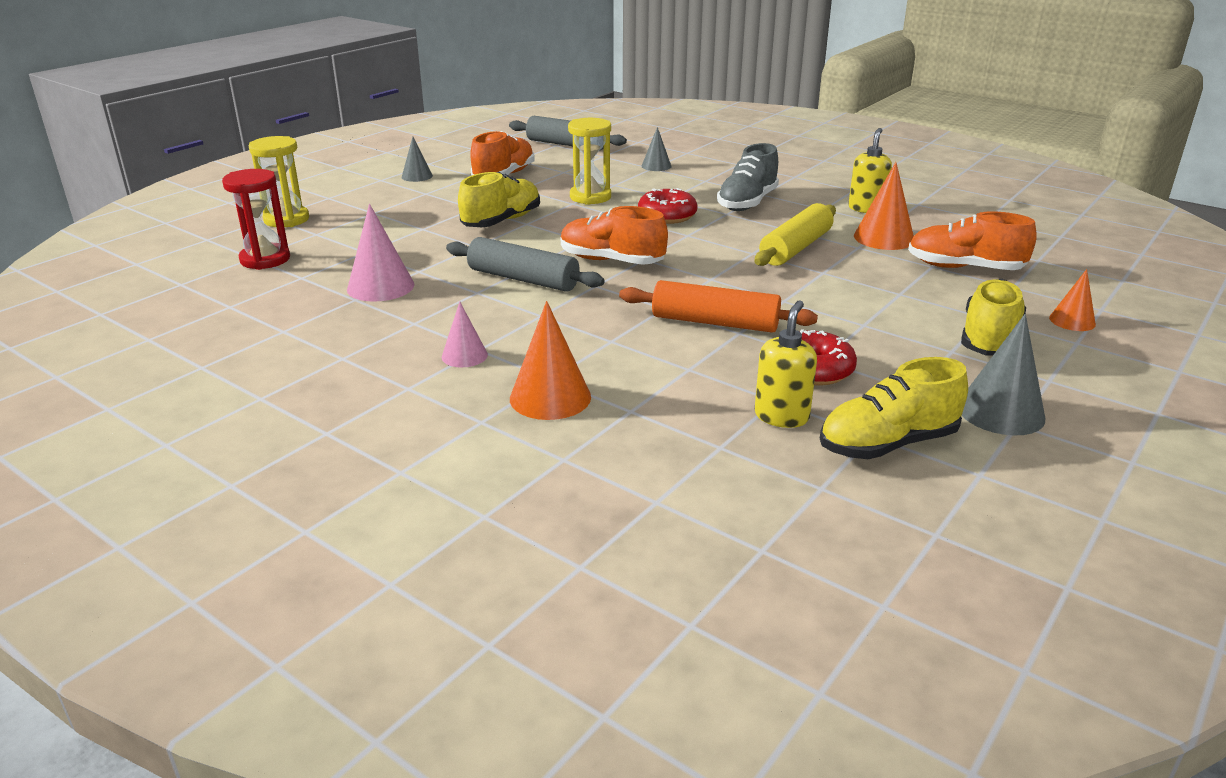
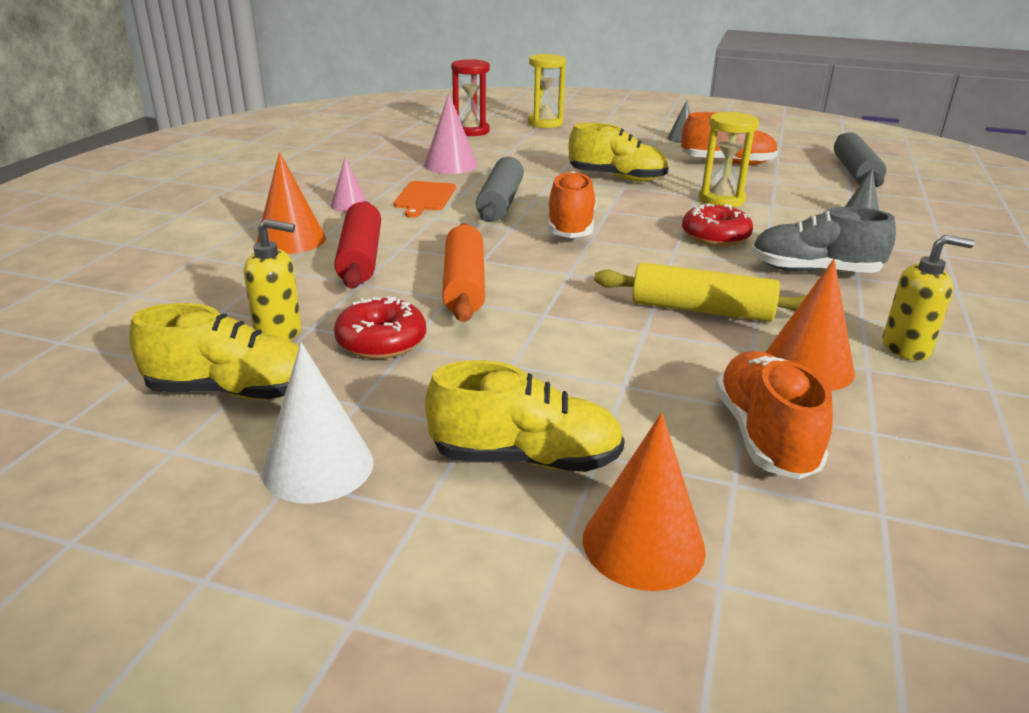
camera: 70 degrees right, 0 degrees up
yellow shoe [820,357,968,459] -> yellow shoe turned 135 degrees clockwise [129,303,299,400]
grey cone [962,314,1045,436] -> white cone [262,343,373,504]
orange cone [1049,269,1096,331] -> orange cone [583,413,706,591], size x1.65
none -> red rolling pin [334,201,381,289]
none -> orange cutting board [394,181,456,218]

